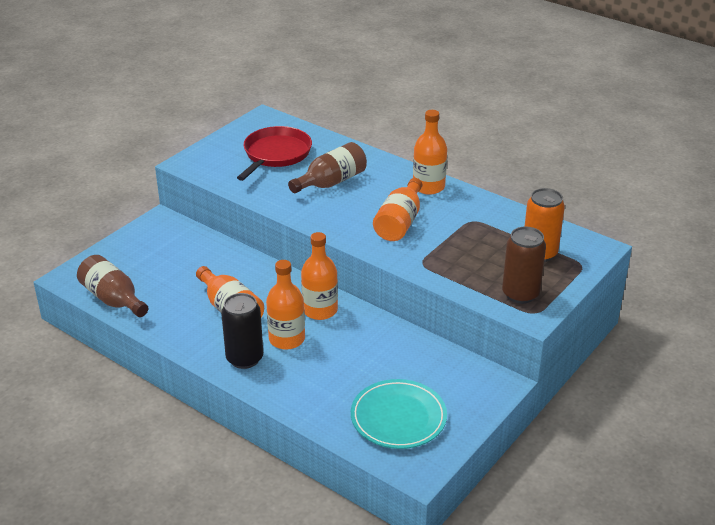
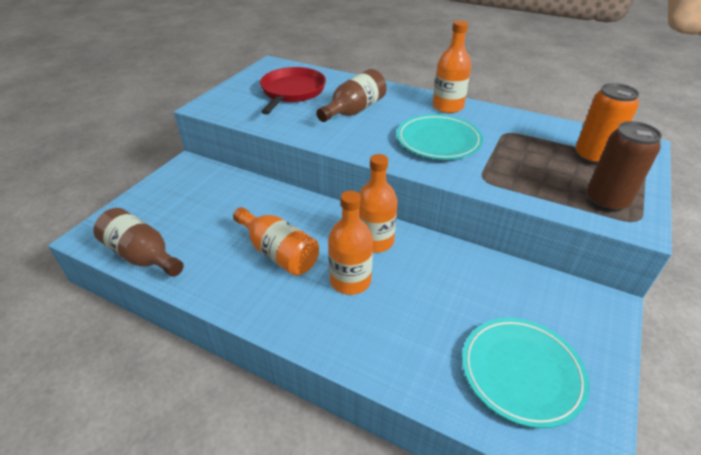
camera: 10 degrees left, 5 degrees up
black can [221,293,263,369] -> none
orange bottle [373,178,422,241] -> turquoise plate [397,114,483,160]

